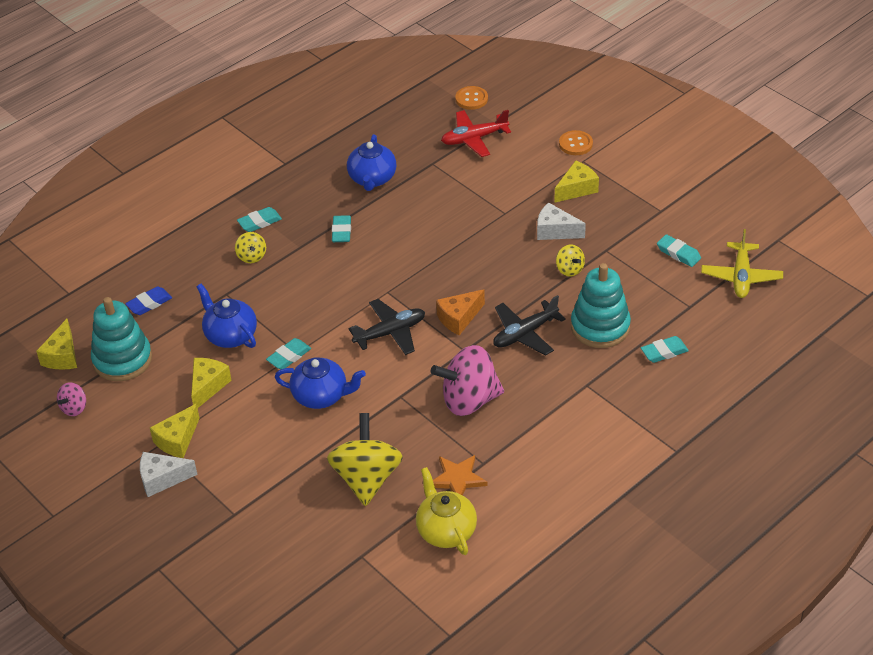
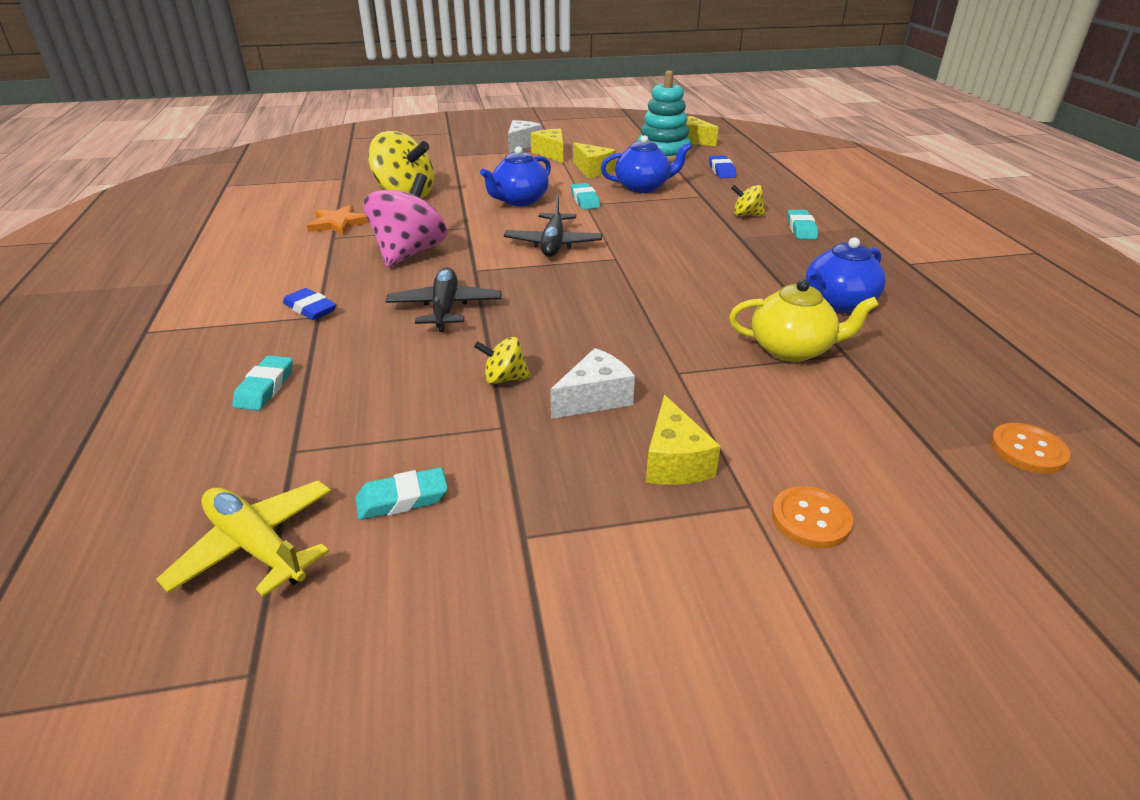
camera: 120 degrees right, 10 degrees down
pink spinning top [57,382,86,416] -> none
turquoise eraser [332,215,351,242] -> none
blue teapot [347,134,396,191] -> blue teapot turned 75 degrees counterclockwise [805,237,886,313]
yellow teapot [416,467,477,555] -> yellow teapot moved to [729,280,879,362]
orange cheese [436,289,485,335] -> none
red plane [441,110,511,157] -> none
turquoise stacking toy [571,263,631,348] -> none
none -> blue eraser [283,288,337,320]

